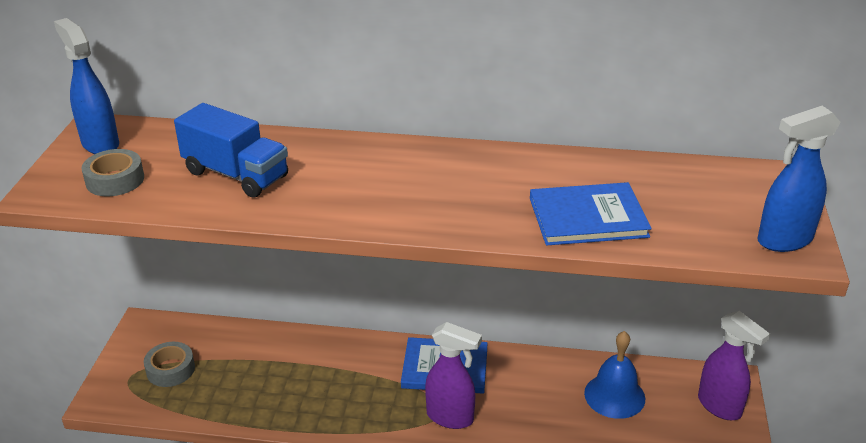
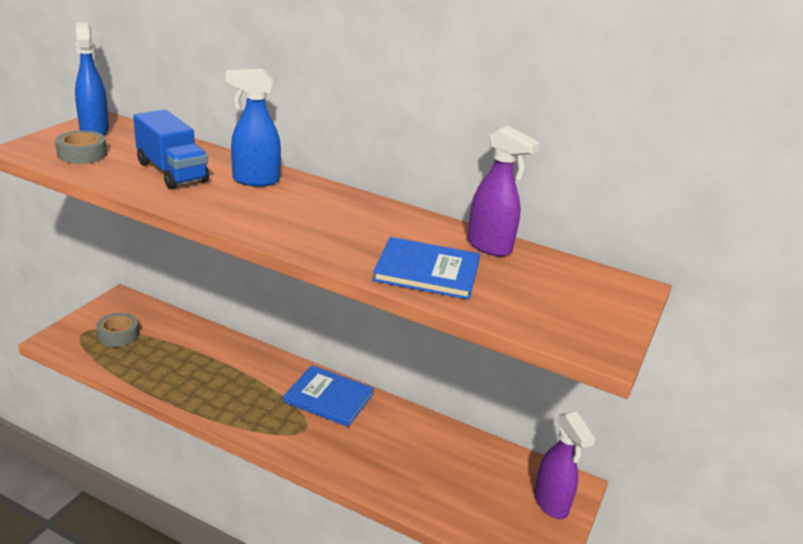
camera: 15 degrees right, 5 degrees down
purple spray bottle [425,322,482,429] -> purple spray bottle moved to [467,126,540,257]
blue bell [584,331,645,419] -> none
blue spray bottle [757,106,841,252] -> blue spray bottle moved to [226,69,281,187]

